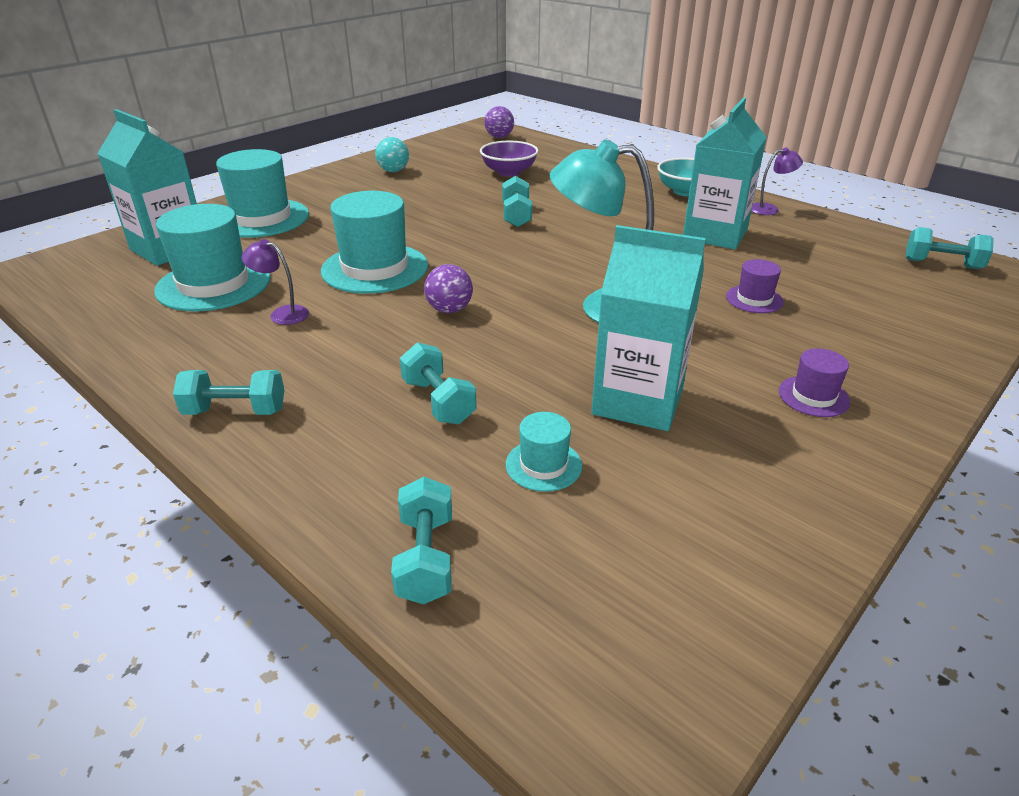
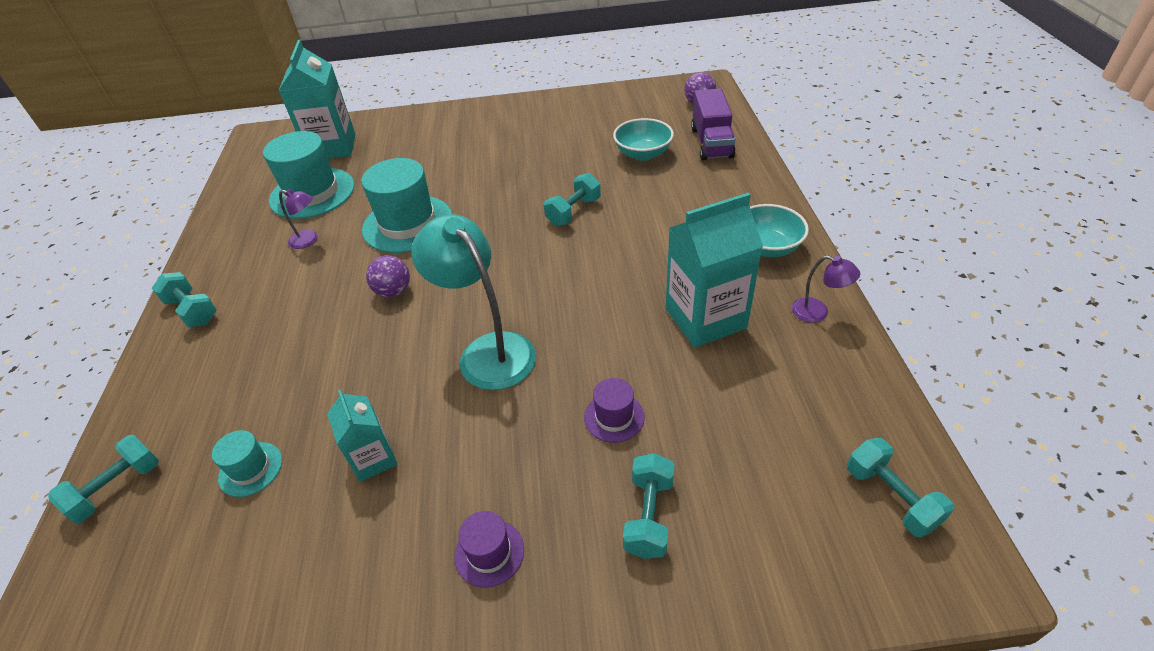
camera: 45 degrees right, 10 degrees up
turquoise hat [216,149,309,238] -> none
purple lamp [242,239,309,325] -> purple lamp turned 135 degrees clockwise [279,189,318,249]
turquoise ball [375,137,409,172] -> none
turquoise dumbbell [400,342,477,424] -> turquoise dumbbell moved to [623,453,675,559]
purple bowl [480,141,538,176] -> turquoise bowl [613,118,674,161]
turquoise carton [591,225,706,431] -> turquoise carton [327,389,398,482], size x0.56
none -> purple truck [691,88,736,160]

